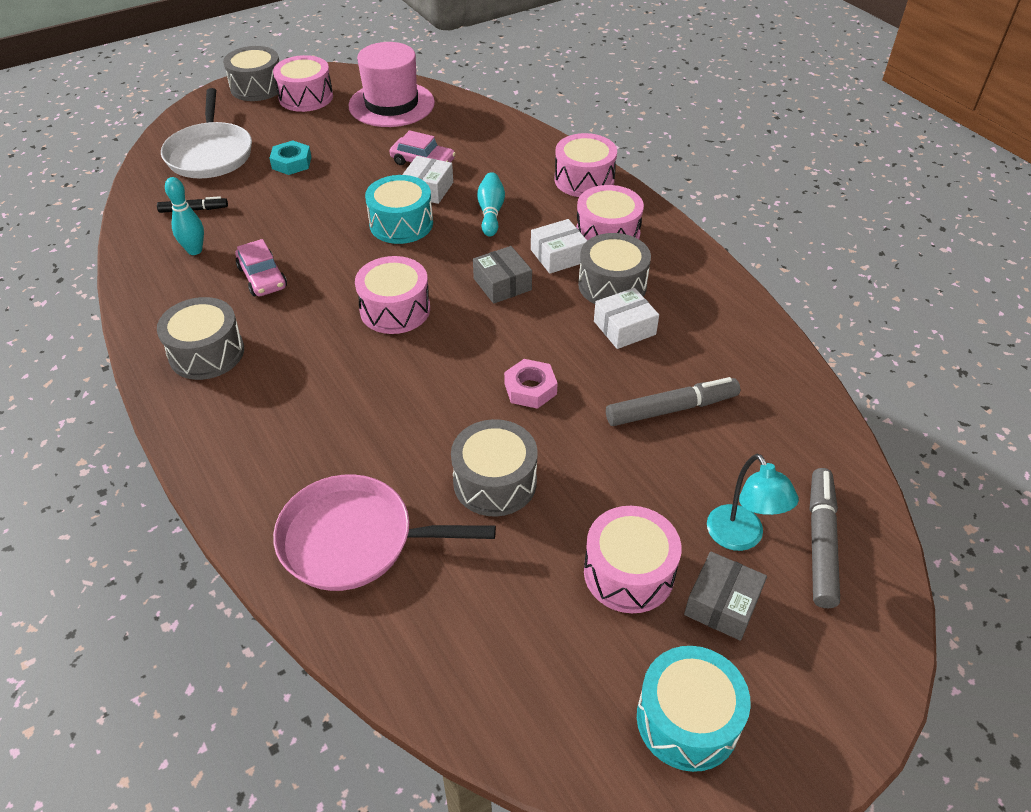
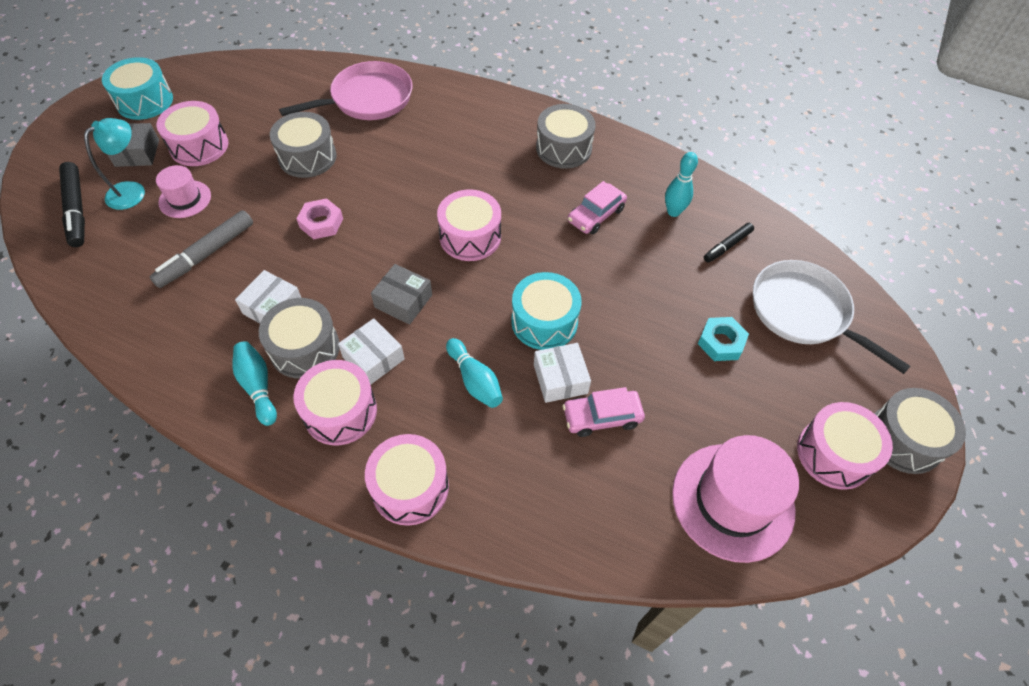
camera: 145 degrees right, 10 degrees up
pink car [235,239,287,296] -> pink car turned 75 degrees counterclockwise [568,181,627,234]
white box [531,219,587,274] -> white box turned 75 degrees counterclockwise [338,318,405,385]
turquoise lamp [707,454,799,551] -> turquoise lamp turned 90 degrees clockwise [84,118,145,210]
grey marker [810,468,840,608] -> black marker [59,162,85,247]
none -> pink hat [156,165,211,218]
none -> turquoise bowling pin [232,341,277,426]

